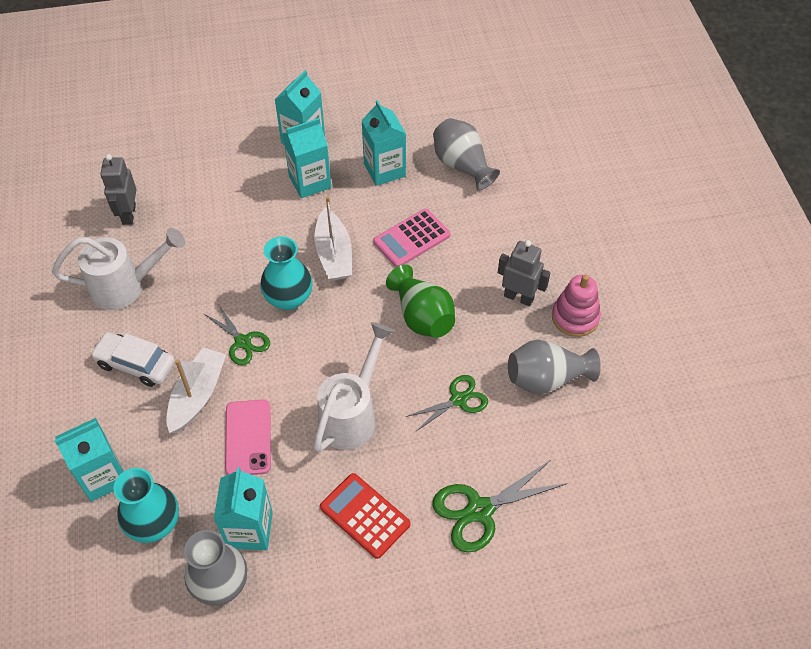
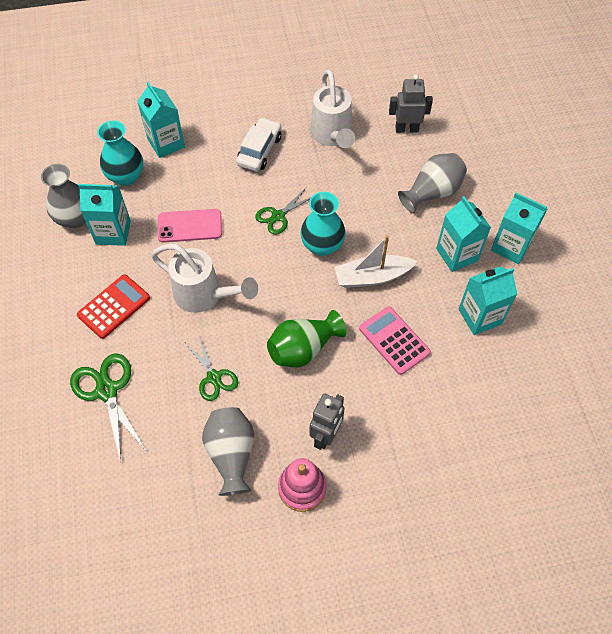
camera: 90 degrees right, 5 degrees up
white boat [166,347,226,433] -> none
grey vase [433,118,500,191] -> grey vase moved to [398,153,467,213]

